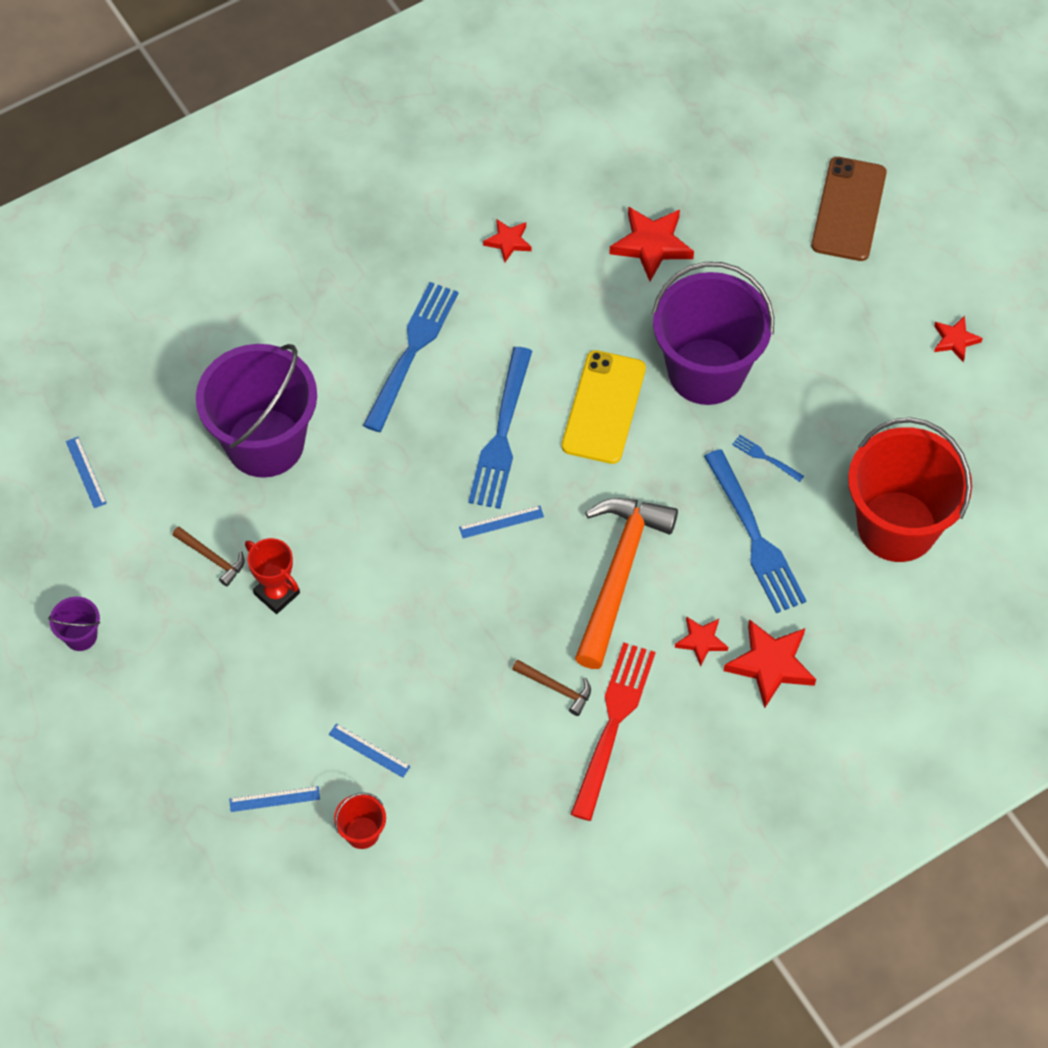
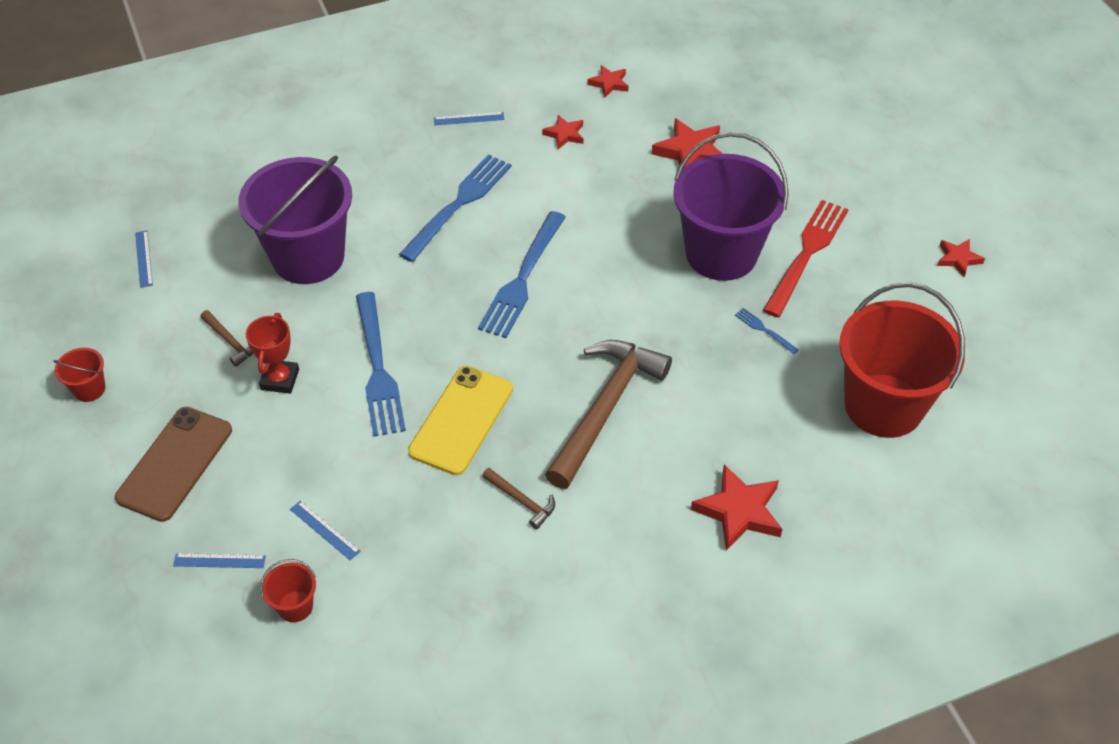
camera: 10 degrees right, 10 degrees down
purple bucket [48,597,100,651] -> red bucket [53,348,105,402]
red trophy [245,538,300,614] -> red trophy turned 45 degrees clockwise [246,313,299,394]
blue ruler [459,506,544,538] -> blue ruler moved to [434,112,504,125]
yellow phone [562,350,646,464] -> yellow phone moved to [408,365,513,475]
red fork [571,642,656,821] -> red fork moved to [763,200,849,317]
orange hammer [575,498,678,669] -> brown hammer [545,340,672,489]
red star [675,616,728,667] -> red star moved to [588,65,629,98]
blue fork [704,449,807,613] -> blue fork moved to [356,292,406,437]
brown phone [811,157,887,261] -> brown phone moved to [115,407,232,522]

